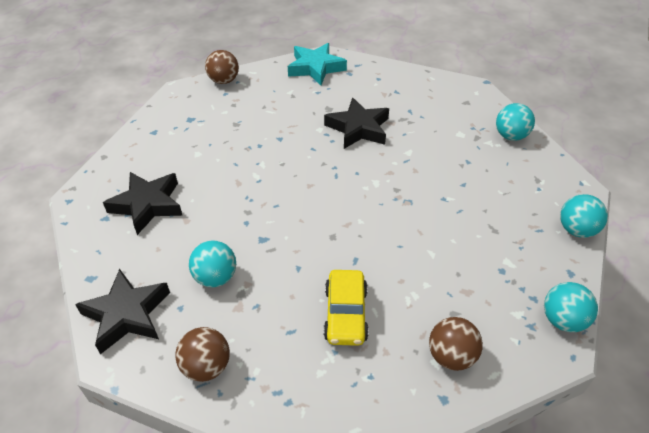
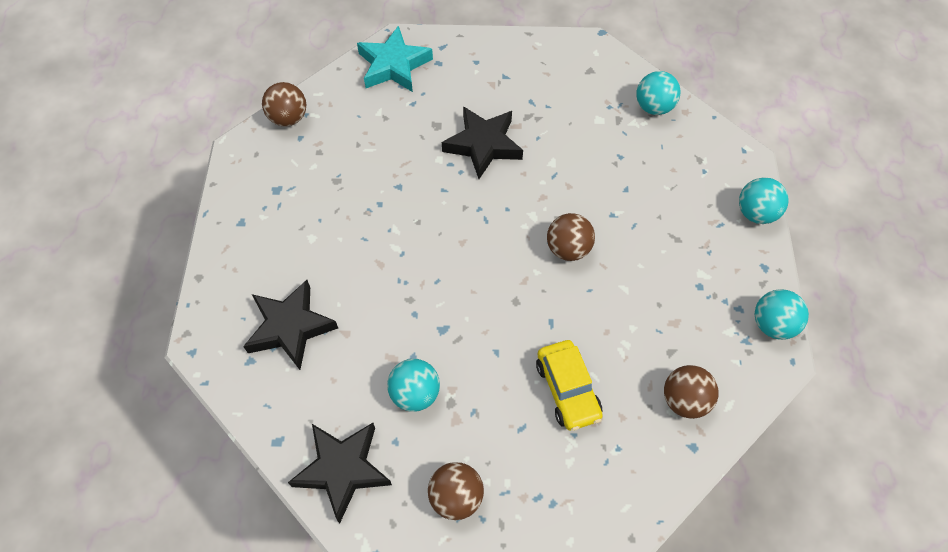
camera: 20 degrees left, 15 degrees up
none -> brown ball [547,213,595,261]

